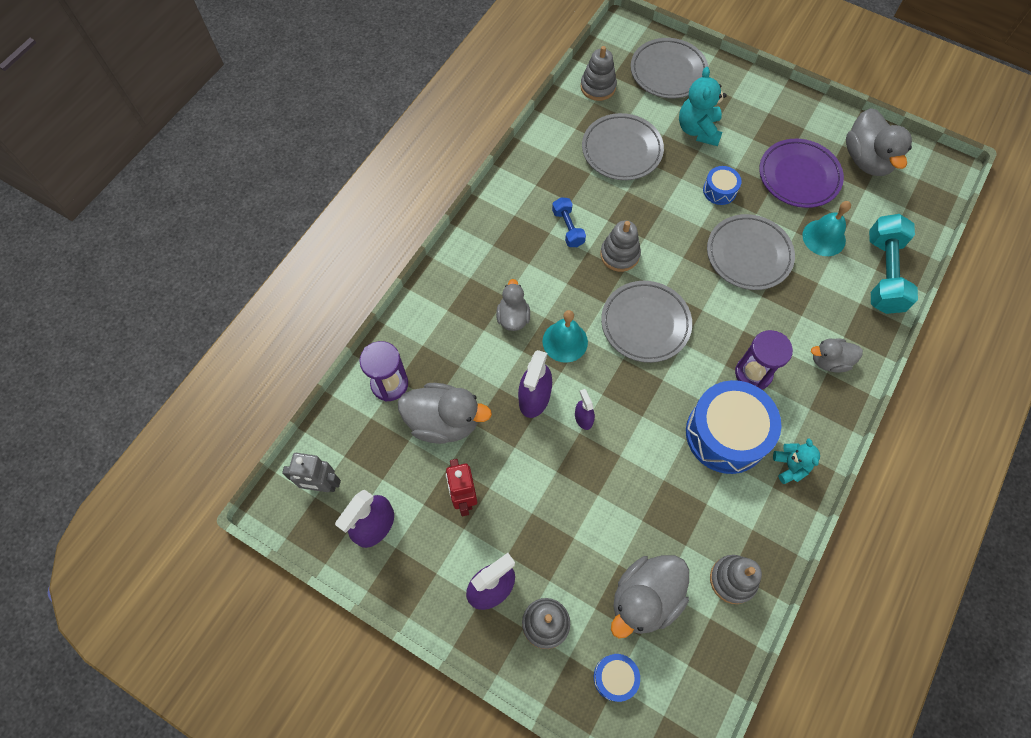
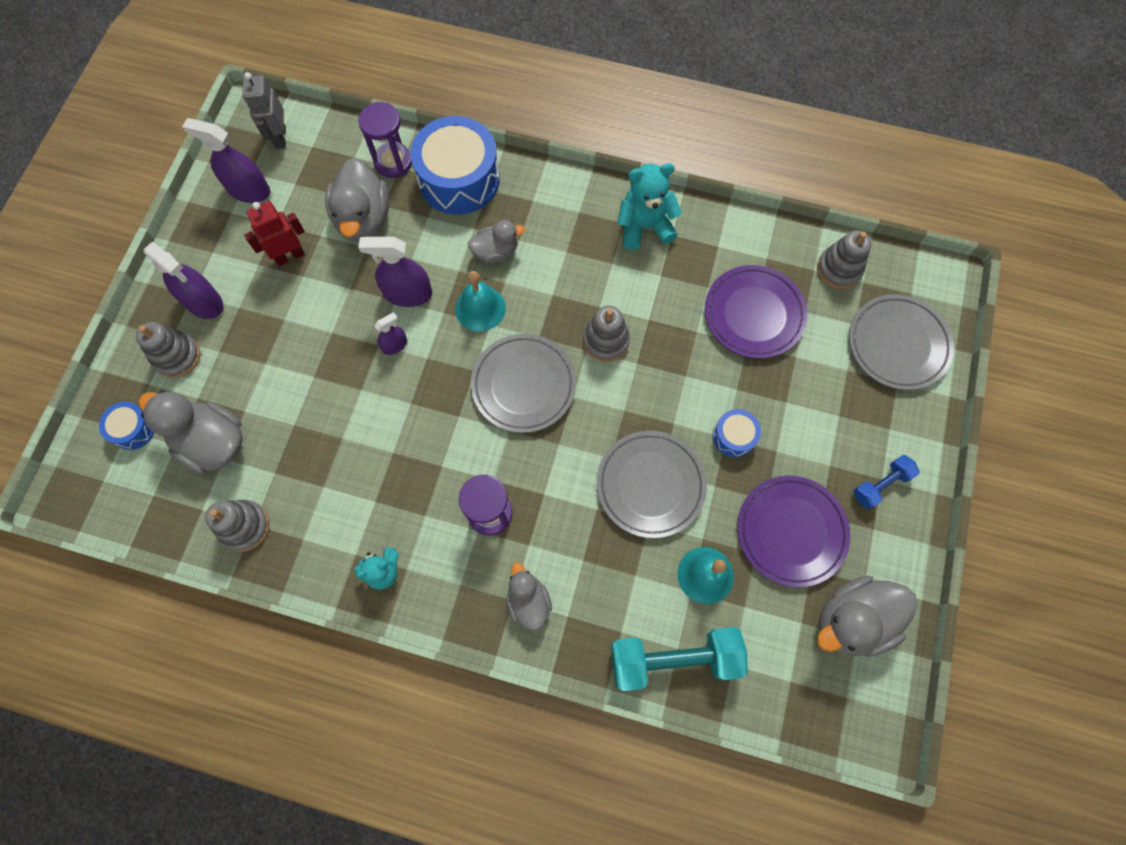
camera: 75 degrees right, 5 degrees up
blue dumbbell [552,197,586,247] -> blue dumbbell moved to [853,455,920,509]
grey plate [582,113,664,180] -> purple plate [705,265,807,359]
turquoise teddy bear [679,67,727,146] -> turquoise teddy bear moved to [618,163,682,250]
blue drum [686,380,781,474] -> blue drum moved to [410,116,500,215]

